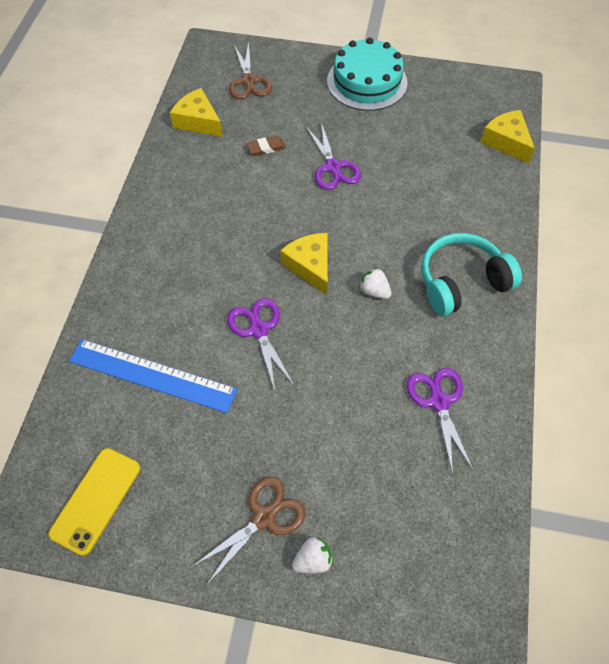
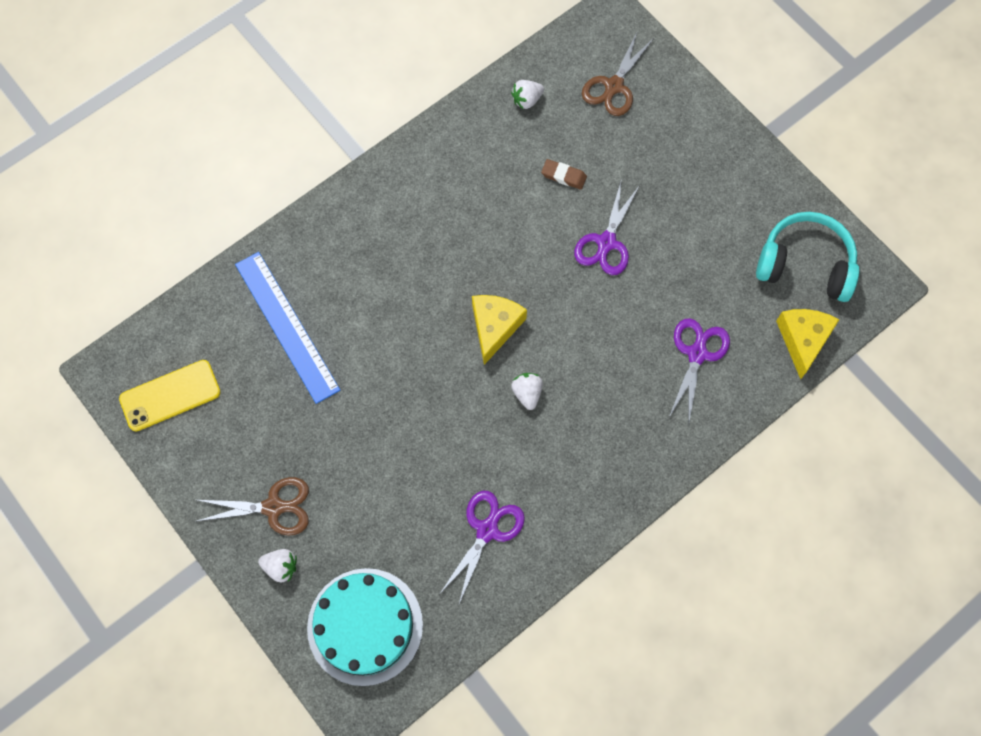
camera: 40 degrees right, 10 degrees up
yellow cheese [170,88,223,137] -> white strawberry [511,80,544,110]
purple scissors [227,298,294,391] -> purple scissors moved to [669,318,730,422]
turquoise cake [327,37,407,111] -> turquoise cake moved to [307,568,423,686]
turquoise headphones [421,233,522,316] -> turquoise headphones moved to [756,212,859,302]

